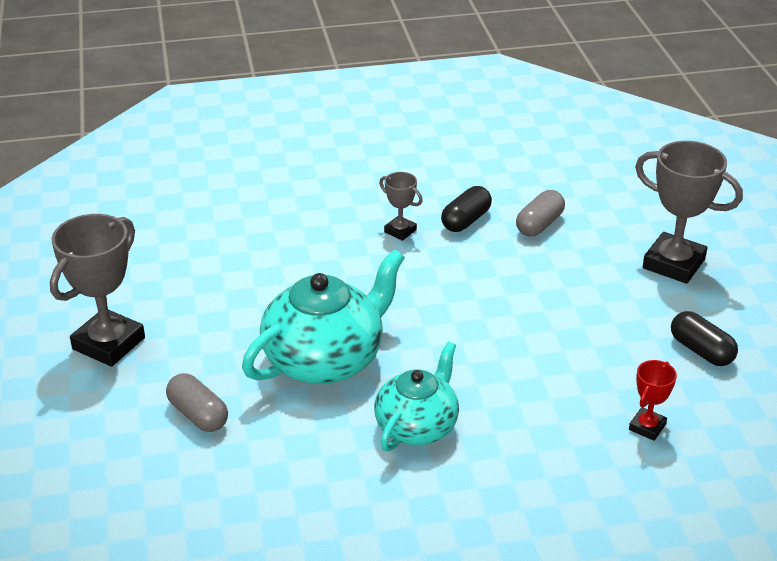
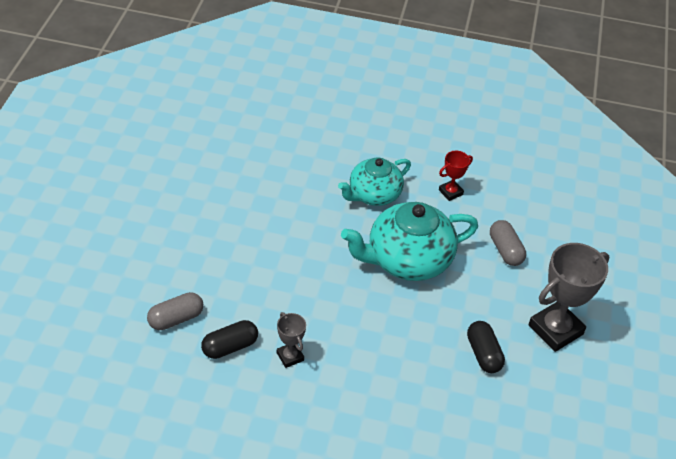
camera: 160 degrees left, 10 degrees up
red trophy [629,360,677,441] -> red trophy moved to [439,151,473,201]
grey trophy [635,141,743,284] -> none
black capsule [671,311,738,366] -> black capsule moved to [467,321,505,373]

